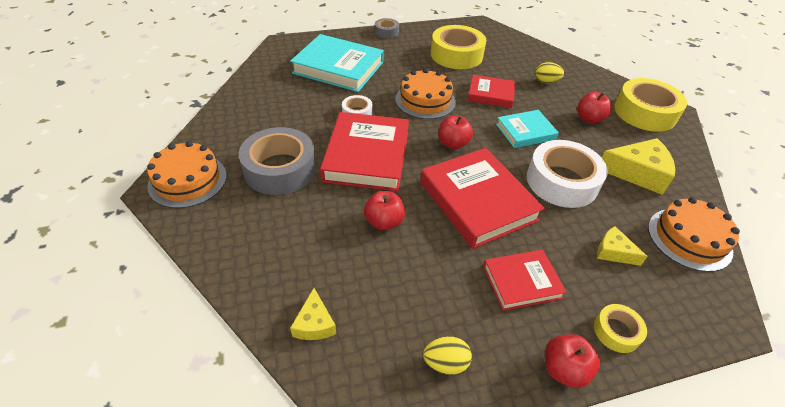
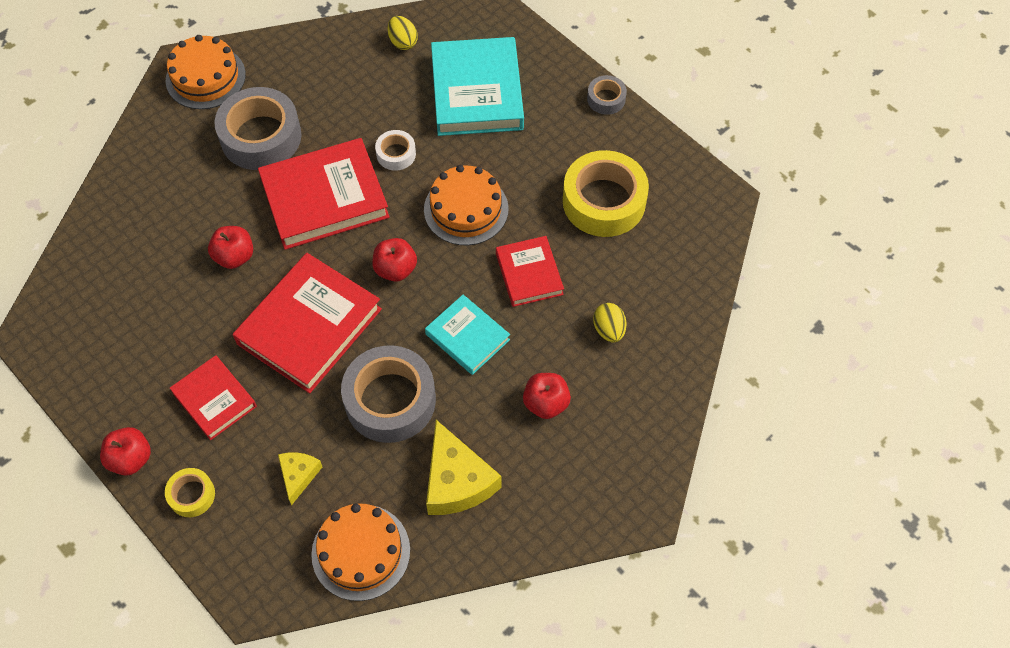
camera: 65 degrees right, 15 degrees up
yellow cheese [290,288,336,340] -> none
yellow egg [423,336,472,375] -> yellow egg moved to [388,16,418,50]
white tape [527,140,608,208] -> grey tape [341,345,436,443]
yellow tape [614,78,687,132] -> none

